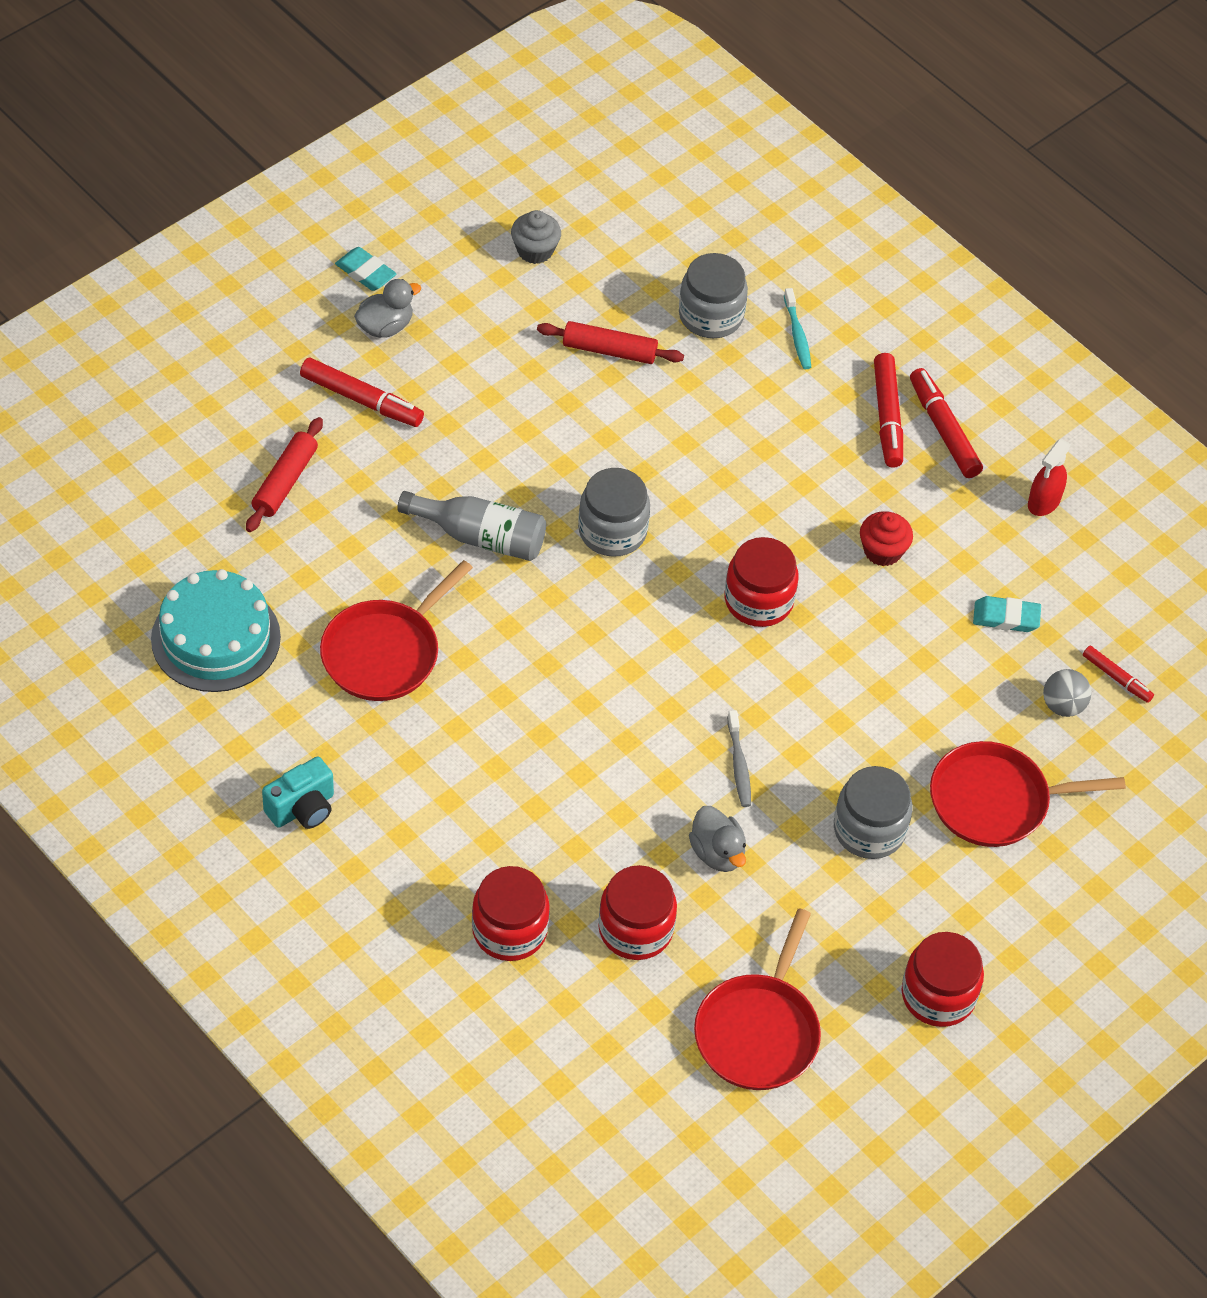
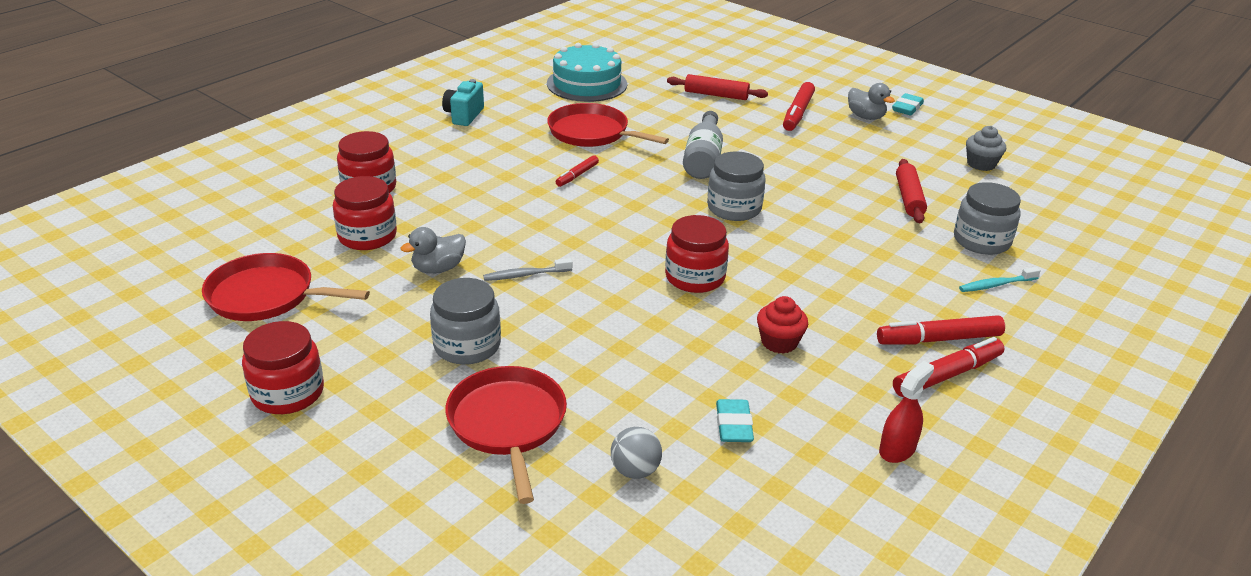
camera: 85 degrees right, 20 degrees down
turquoise camera [262,756,334,829] -> turquoise camera turned 60 degrees clockwise [442,79,484,126]
red spray bottle [1028,439,1071,516] -> red spray bottle turned 105 degrees clockwise [879,361,934,463]
red marker [1083,646,1154,703] -> red marker moved to [556,155,599,187]

